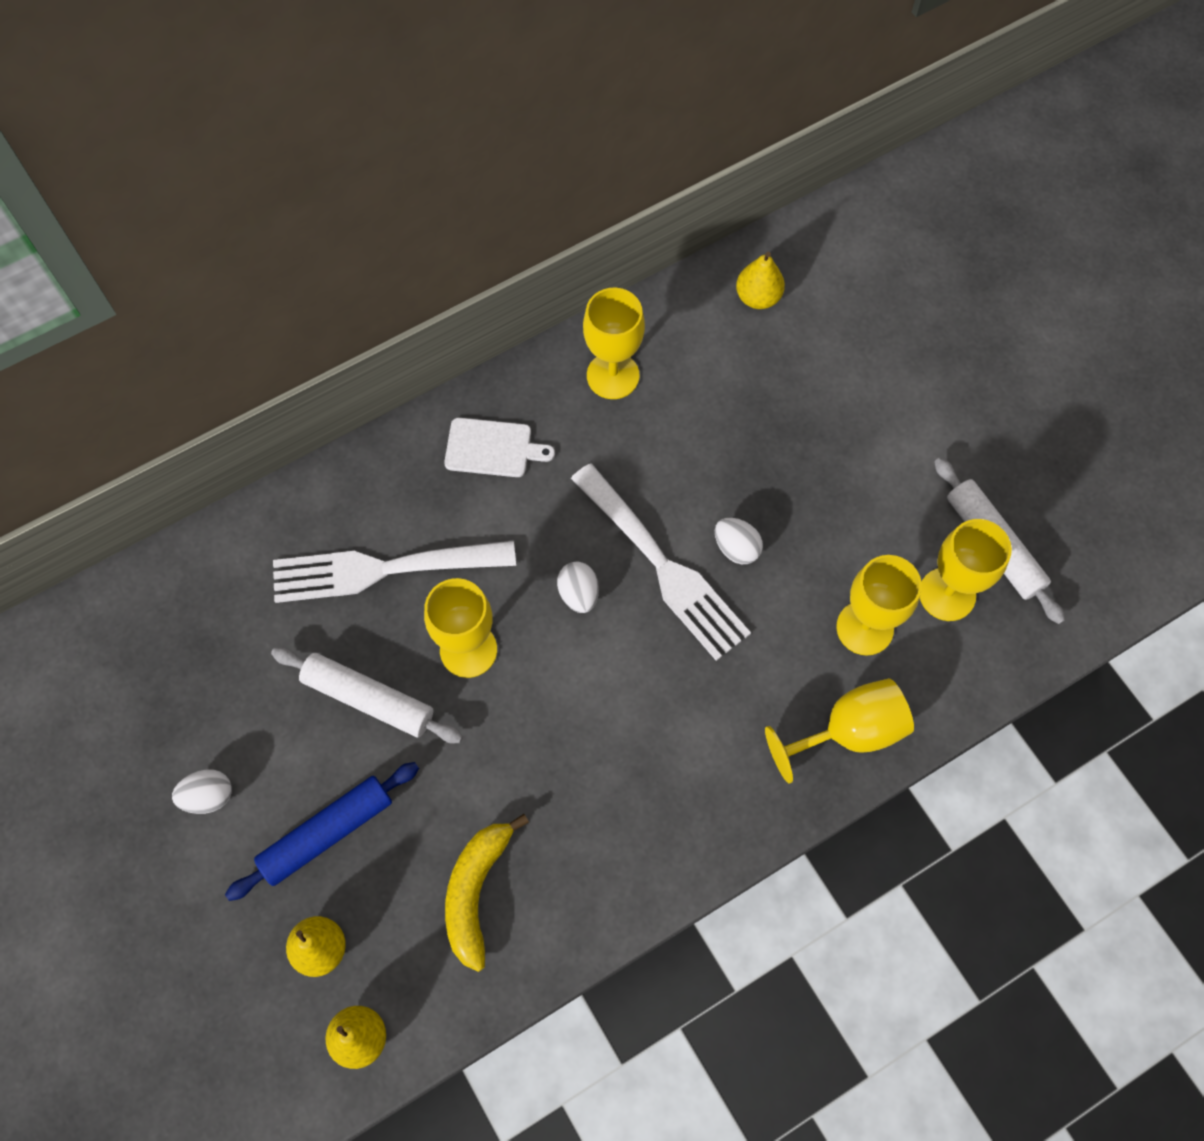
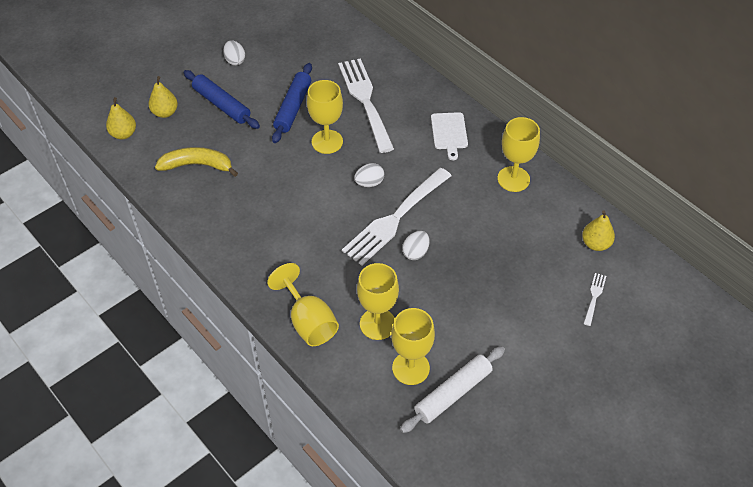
camera: 80 degrees right, 15 degrees down
white rolling pin [271,647,463,743] -> blue rolling pin [272,63,312,143]
none -> white fork [584,273,606,326]

